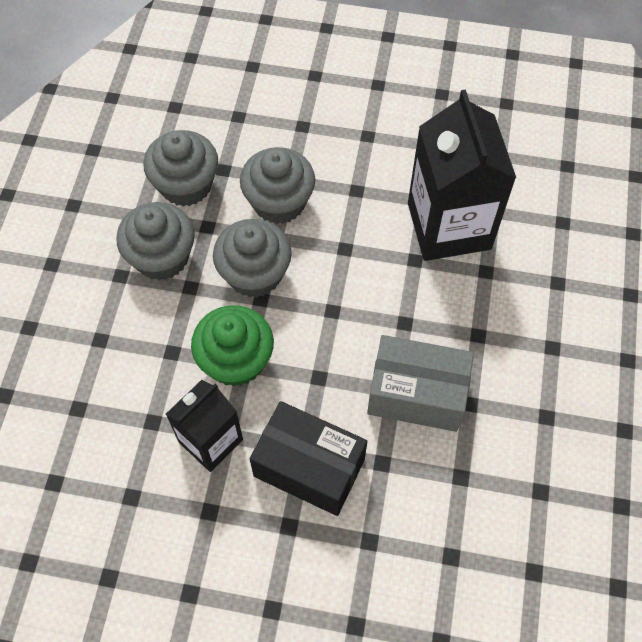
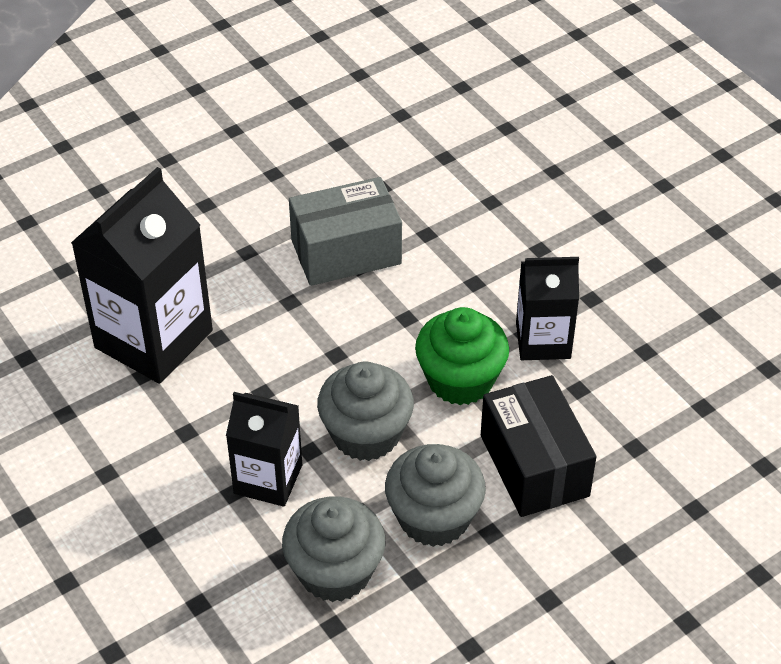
camera: 135 degrees left, 15 degrees down
grey cupcake [240,147,315,224] -> black carton [226,392,302,507]
black box [250,401,367,516] -> black box moved to [481,375,597,517]
grey box [367,335,474,432] -> grey box turned 75 degrees counterclockwise [289,177,402,286]

